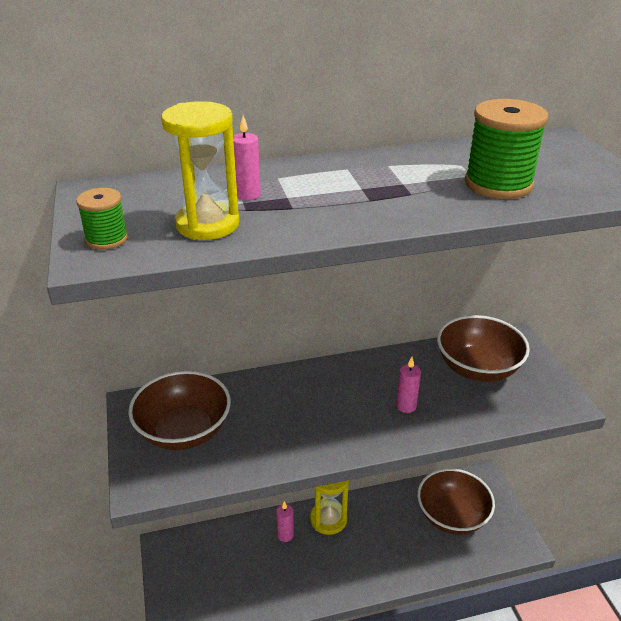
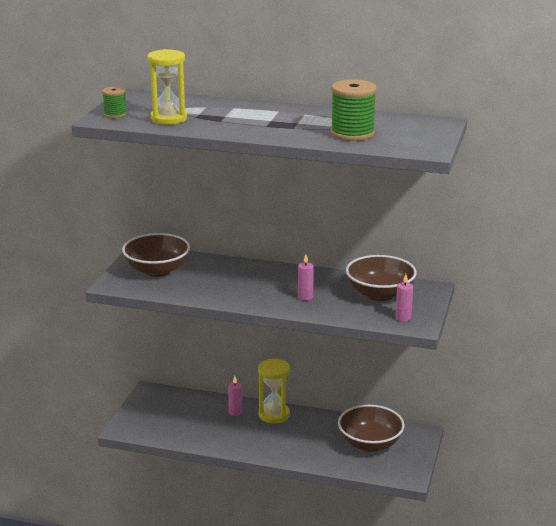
camera: 30 degrees right, 10 degrees down
pink candle [233,115,261,200] -> pink candle moved to [396,274,413,322]

